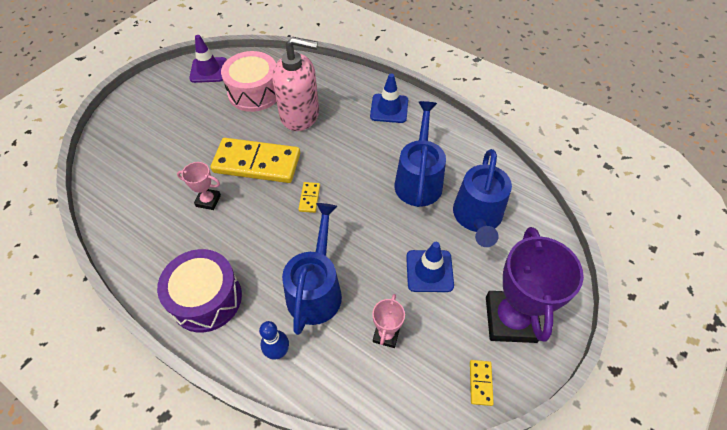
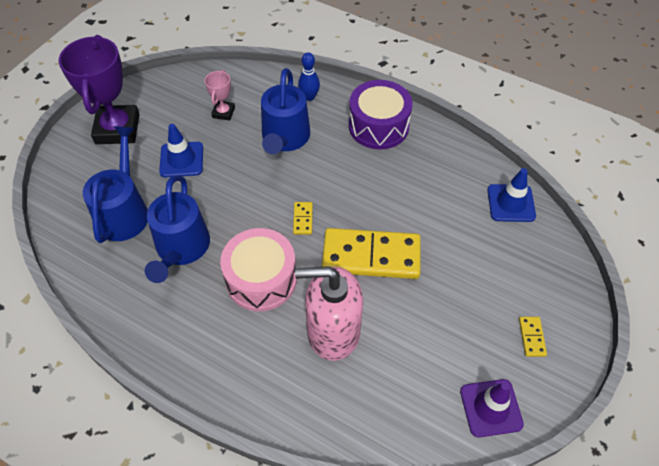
camera: 175 degrees right, 0 degrees up
pink trophy [177,162,221,210] -> none
pink drum [221,51,276,112] -> pink drum moved to [220,228,297,311]
blue traffic cone [370,73,408,123] -> blue traffic cone moved to [487,168,536,222]
yellow domino [470,360,494,406] -> yellow domino moved to [519,317,547,357]

